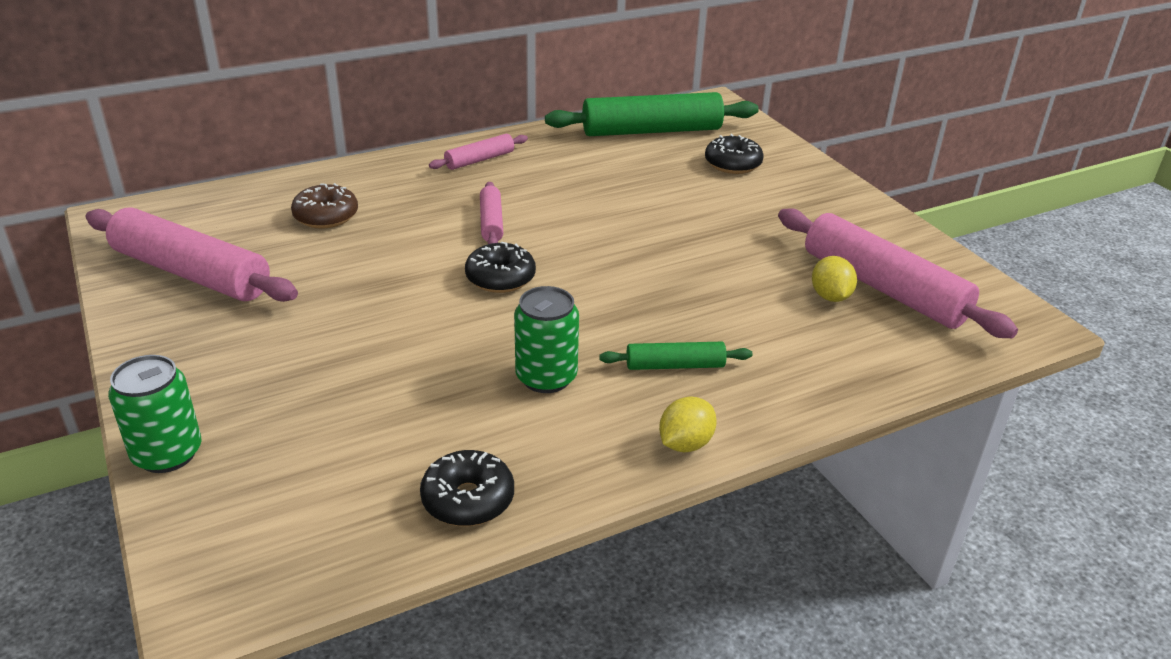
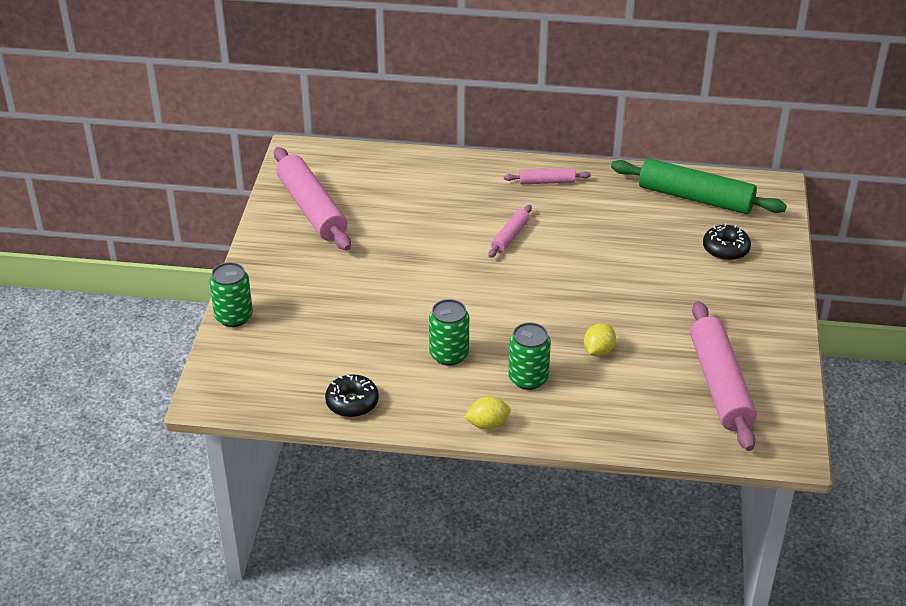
camera: 35 degrees right, 5 degrees up
brown donut [291,183,358,229] -> none
black donut [465,241,536,293] -> none
green rolling pin [599,342,752,370] -> green can [508,322,551,390]
yellow lemon [812,256,857,302] -> yellow lemon moved to [584,323,616,356]

